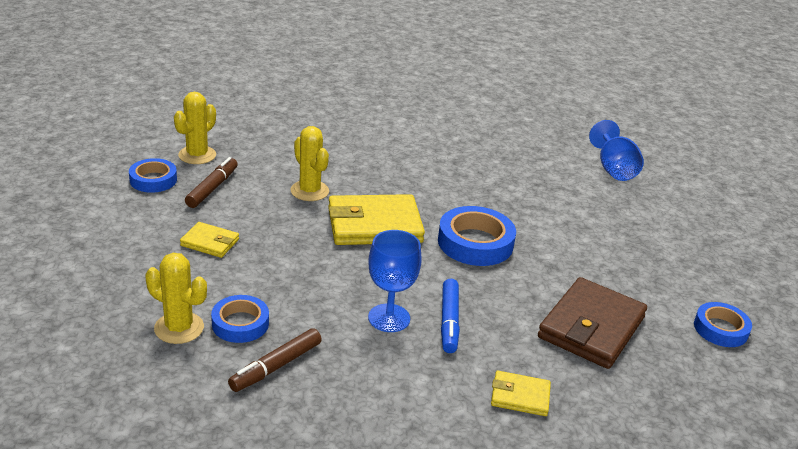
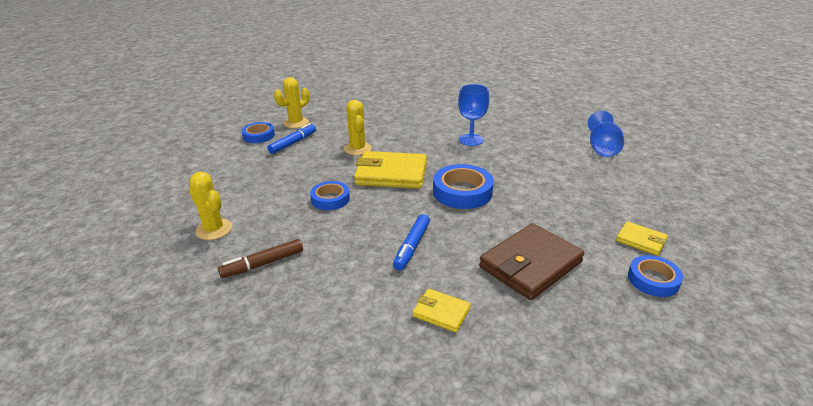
camera: 20 degrees right, 0 degrees up
yellow wallet [180,222,239,258] -> yellow wallet moved to [616,221,668,256]
brown marker [185,157,238,208] -> blue marker [267,123,316,154]
blue tape [211,295,269,343] -> blue tape moved to [310,181,350,210]
blue goblet [368,230,422,332] -> blue goblet moved to [458,84,489,146]

